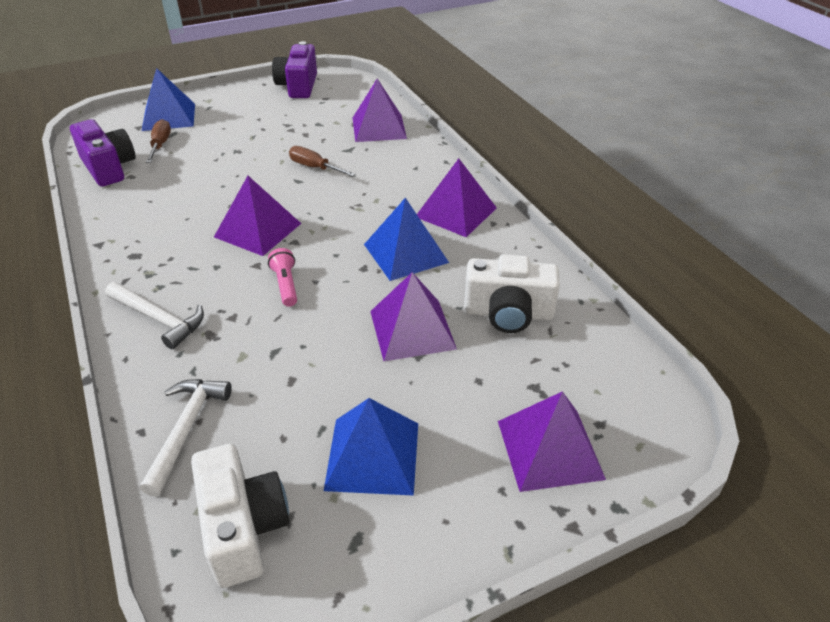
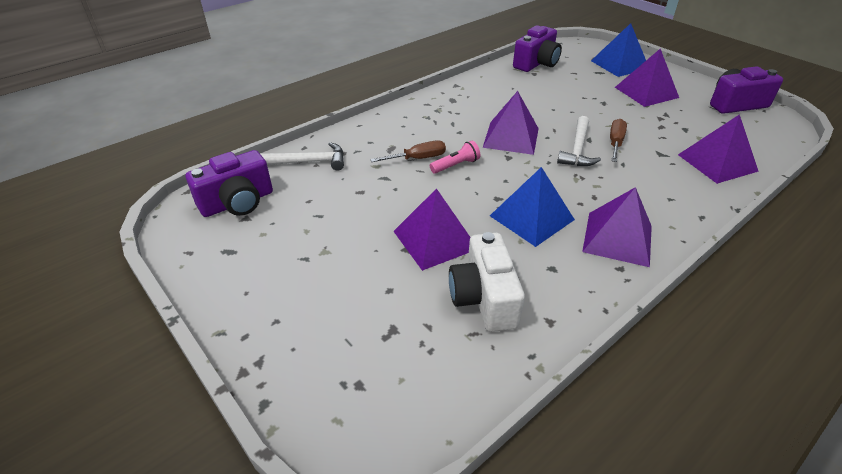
camera: 75 degrees right, 0 degrees up
white hammer [105,282,204,349] -> white hammer moved to [557,116,601,166]
brown screwdriver [146,119,171,163] -> brown screwdriver moved to [370,141,446,162]
white camera [191,444,290,588] -> purple camera [186,150,273,217]
blue pyramid [324,398,418,496] -> none
purple pyramid [498,391,606,492] -> purple pyramid moved to [615,49,679,107]

